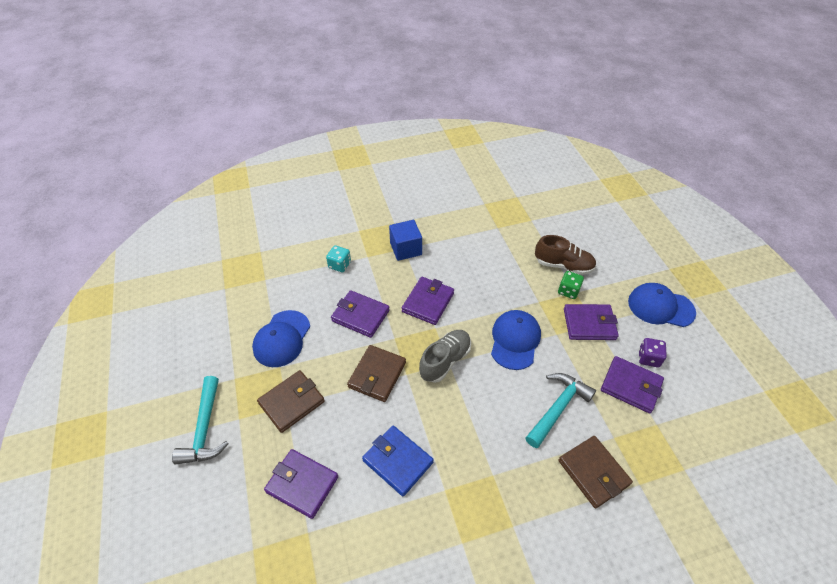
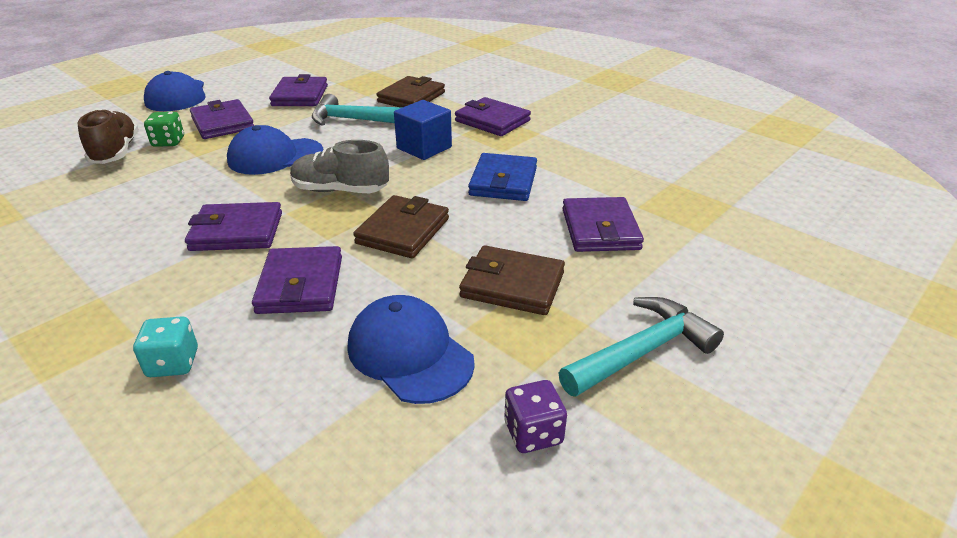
camera: 120 degrees left, 15 degrees down
blue cap [252,310,310,367] -> blue cap turned 120 degrees counterclockwise [347,295,475,404]
brown wallet [347,345,406,402] -> brown wallet turned 60 degrees counterclockwise [353,195,449,258]
blue cube [389,220,422,261] -> blue cube moved to [394,100,452,160]
purple dice [639,338,667,367] -> purple dice moved to [504,380,567,453]
none -> purple wallet [455,97,531,136]

